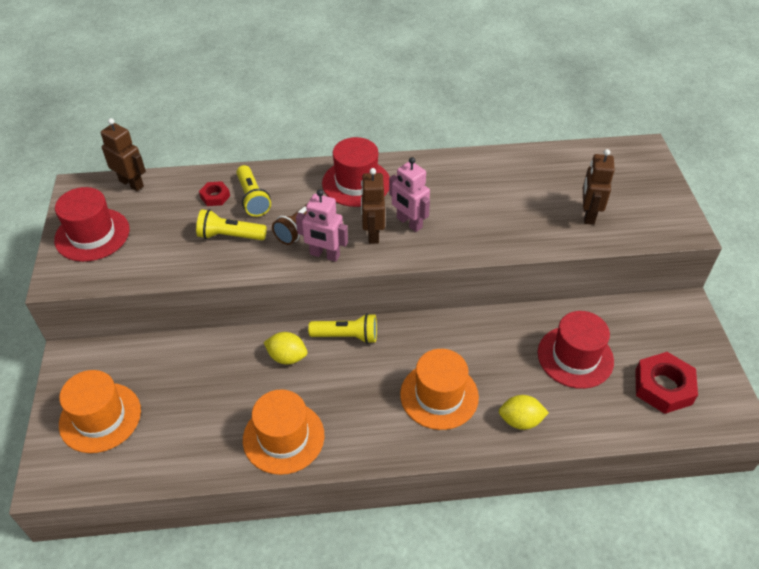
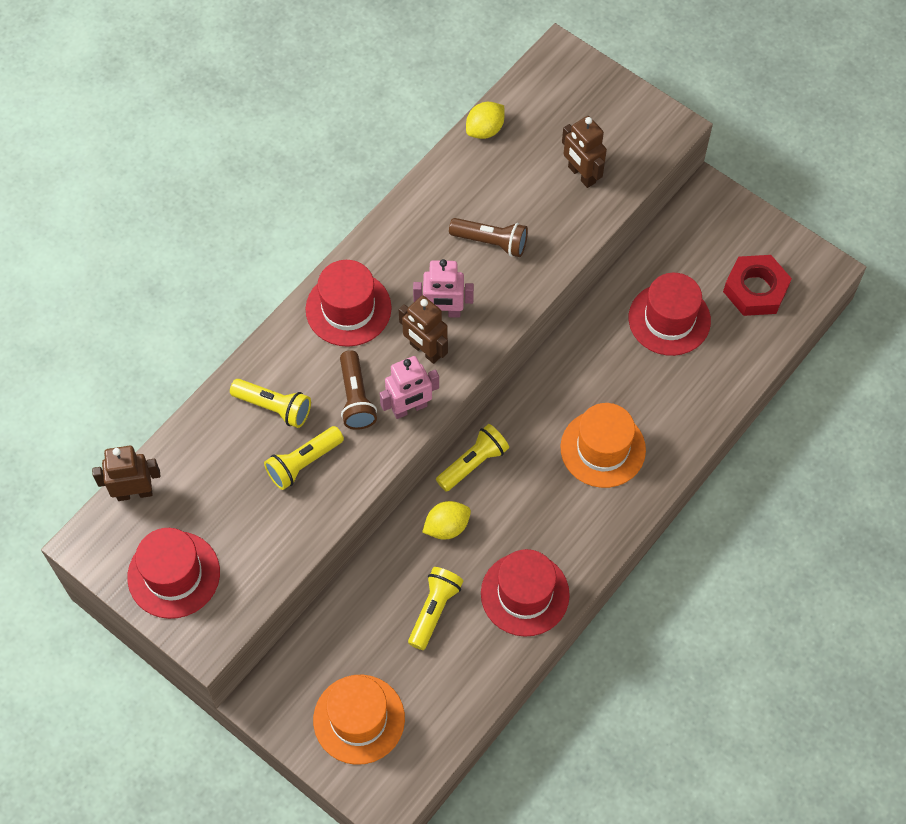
camera: 45 degrees left, 15 degrees up
red nut [199,181,230,206] -> none
orange hat [243,389,324,475] -> red hat [481,549,570,637]
yellow lemon [499,395,549,430] -> yellow lemon moved to [466,102,504,139]
none -> yellow flashlight [408,567,463,650]
none -> brown flashlight [449,218,528,257]

